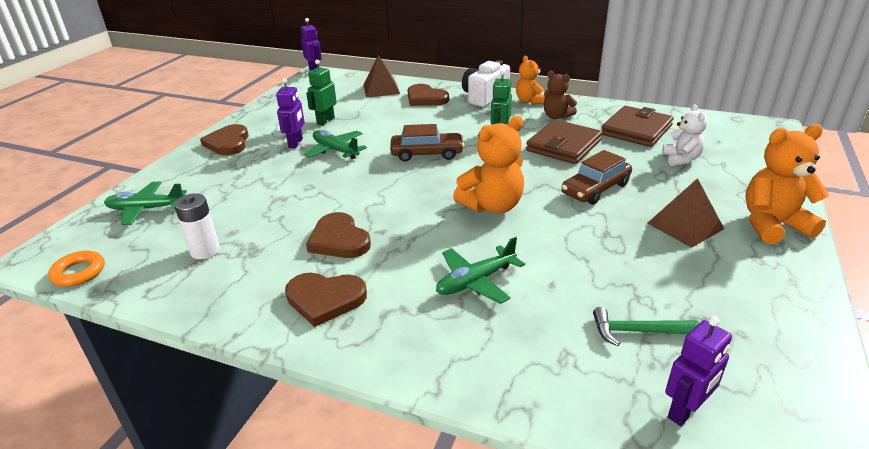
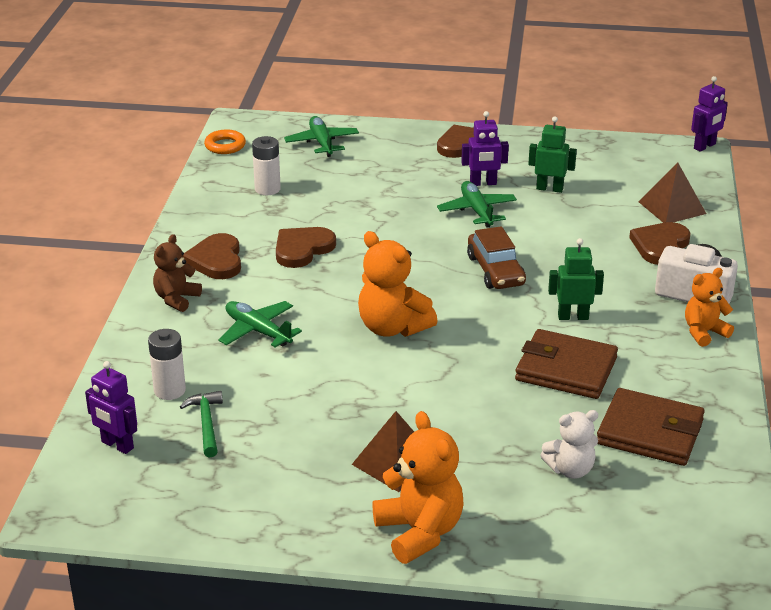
camera: 75 degrees right, 0 degrees up
green plane [304,130,367,159] -> green plane turned 45 degrees counterclockwise [437,181,517,228]
brown teddy bear [544,71,577,119] -> brown teddy bear moved to [153,234,202,312]
brown car [561,150,632,205] -> none
none -> white battery [148,329,186,400]

